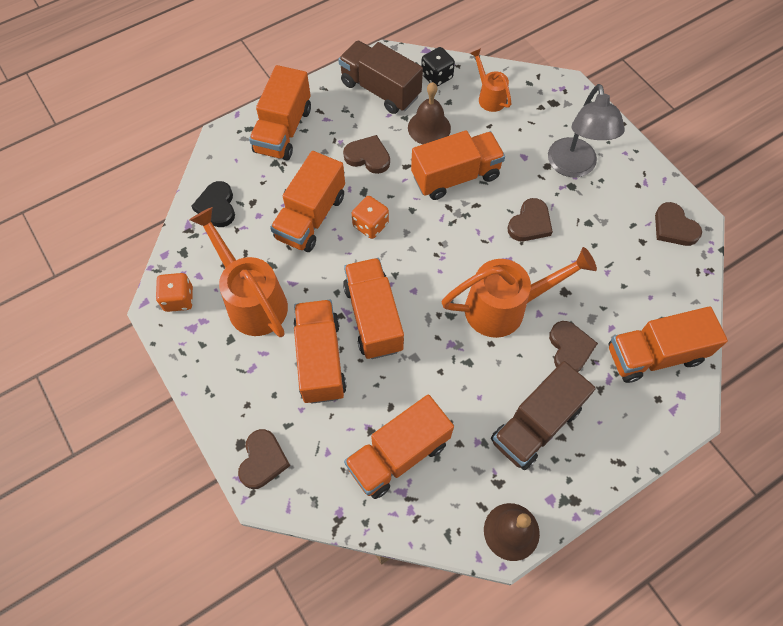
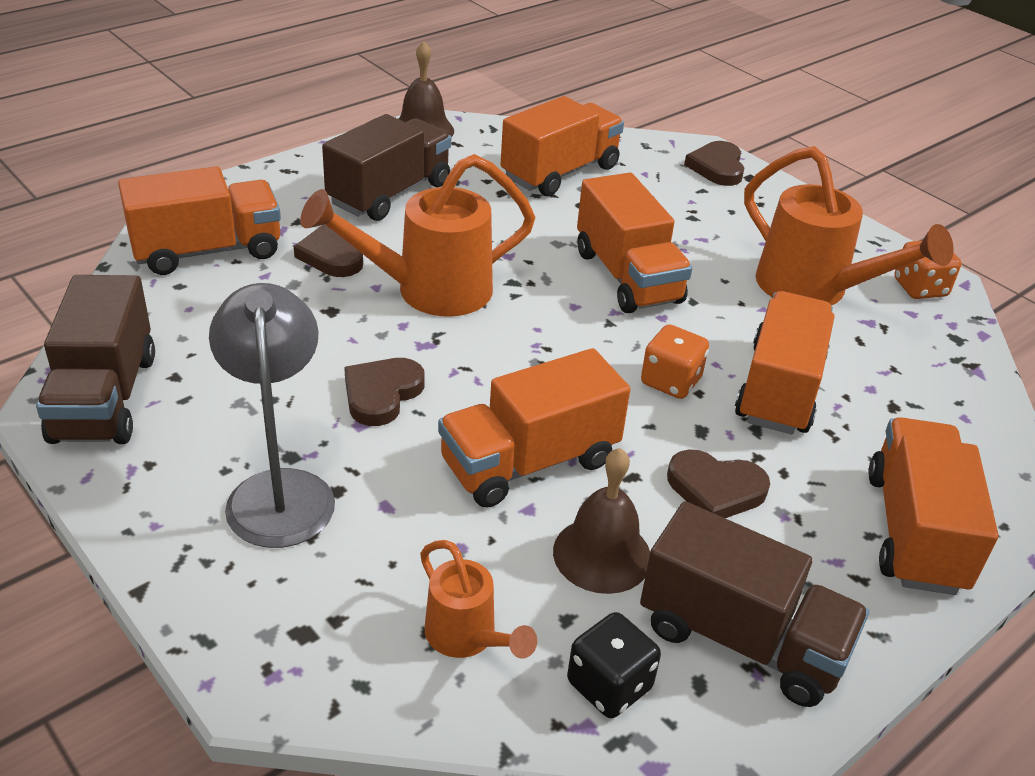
camera: 170 degrees right, 25 degrees down
black heart [192,181,235,227] -> none
orange truck [293,300,347,404] -> none
brown heart [655,202,702,246] -> brown truck [36,275,155,444]

